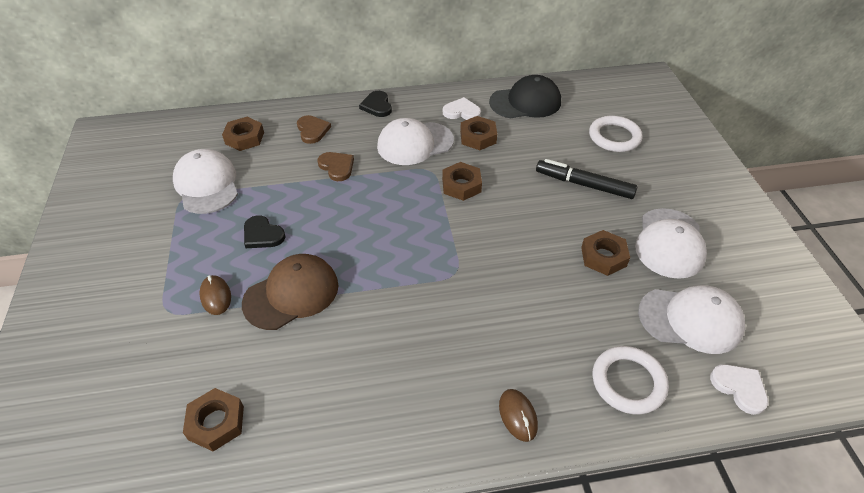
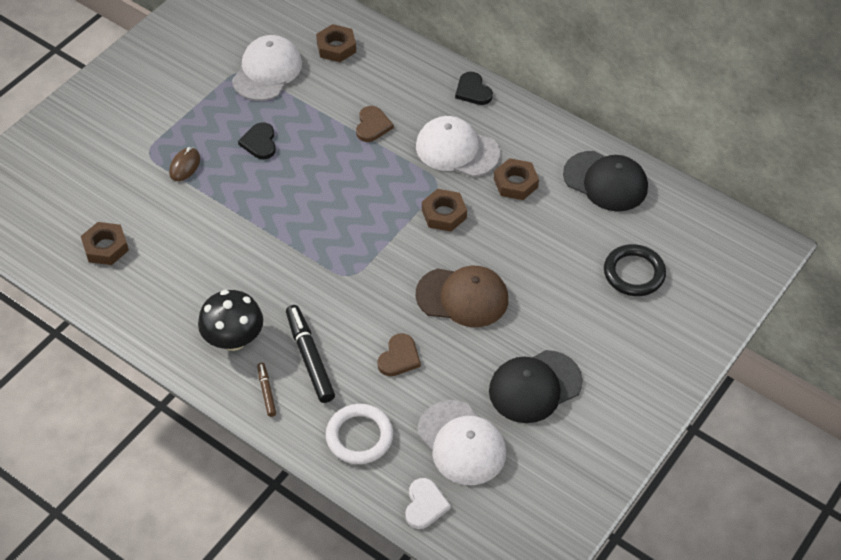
camera: 45 degrees right, 5 degrees up
brown cap [242,254,339,330] -> brown cap moved to [416,266,508,327]
brown heart [297,115,331,144] -> brown heart moved to [377,333,421,376]
black heart [359,91,392,117] -> black heart turned 60 degrees counterclockwise [455,72,493,105]
white heart [443,97,481,120] -> none
brown mouse [499,389,538,442] -> brown marker [257,363,276,417]
black marker [536,159,638,199] -> black marker moved to [286,305,335,403]
brown nut [581,230,630,276] -> none
white ring [589,115,643,152] -> black ring [604,244,666,296]
white cap [635,208,707,279] -> black cap [489,350,583,423]
none -> black mushroom [198,290,263,351]

